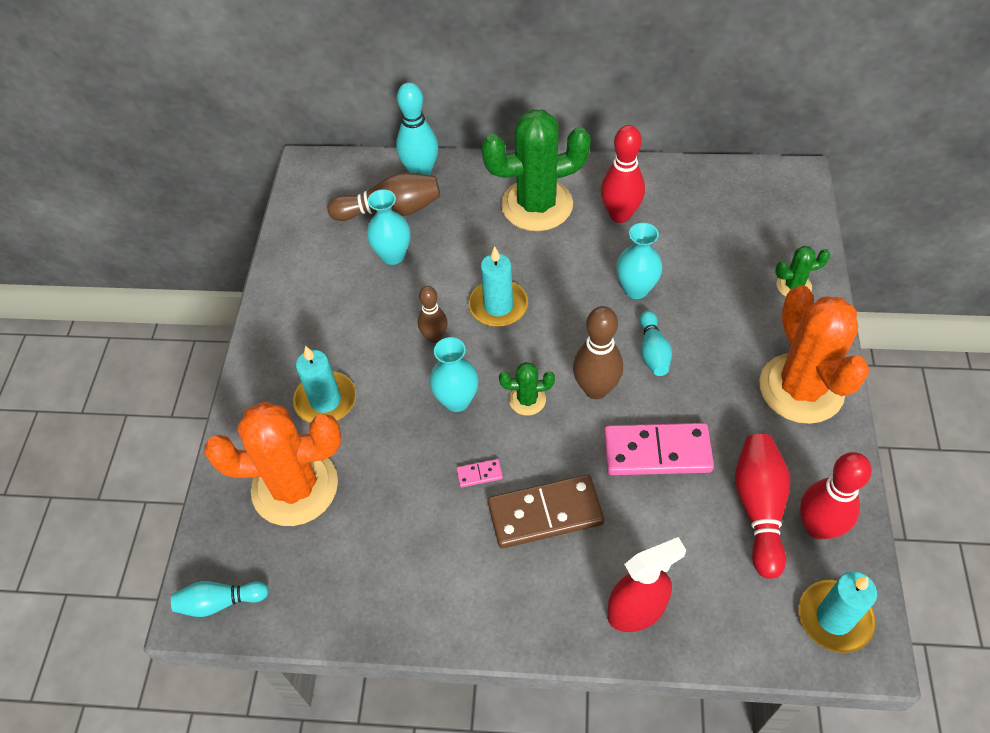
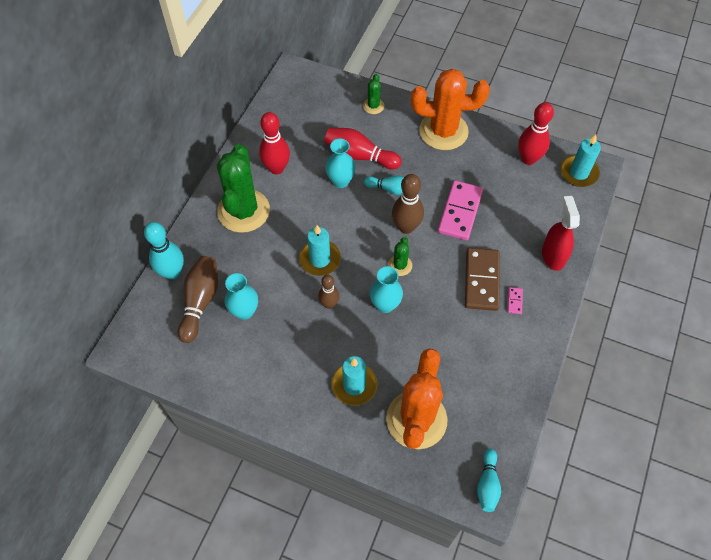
camera: 75 degrees left, 5 degrees up
pink domino [456,459,503,487] -> pink domino moved to [508,287,523,314]
red bowling pin [735,434,790,579] -> red bowling pin moved to [324,128,401,169]

